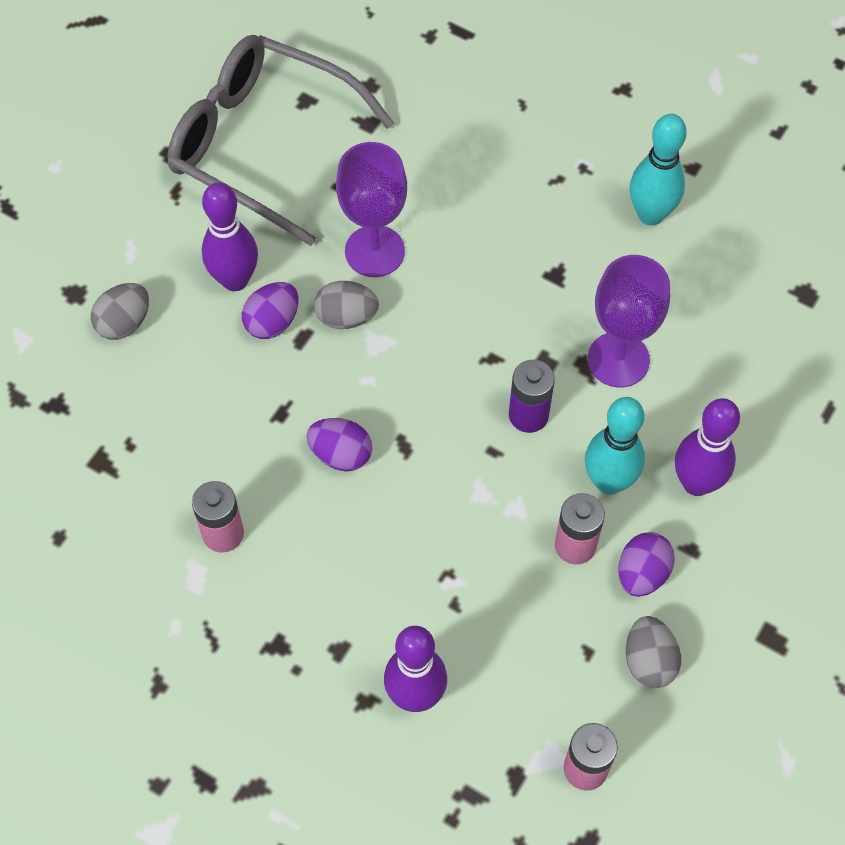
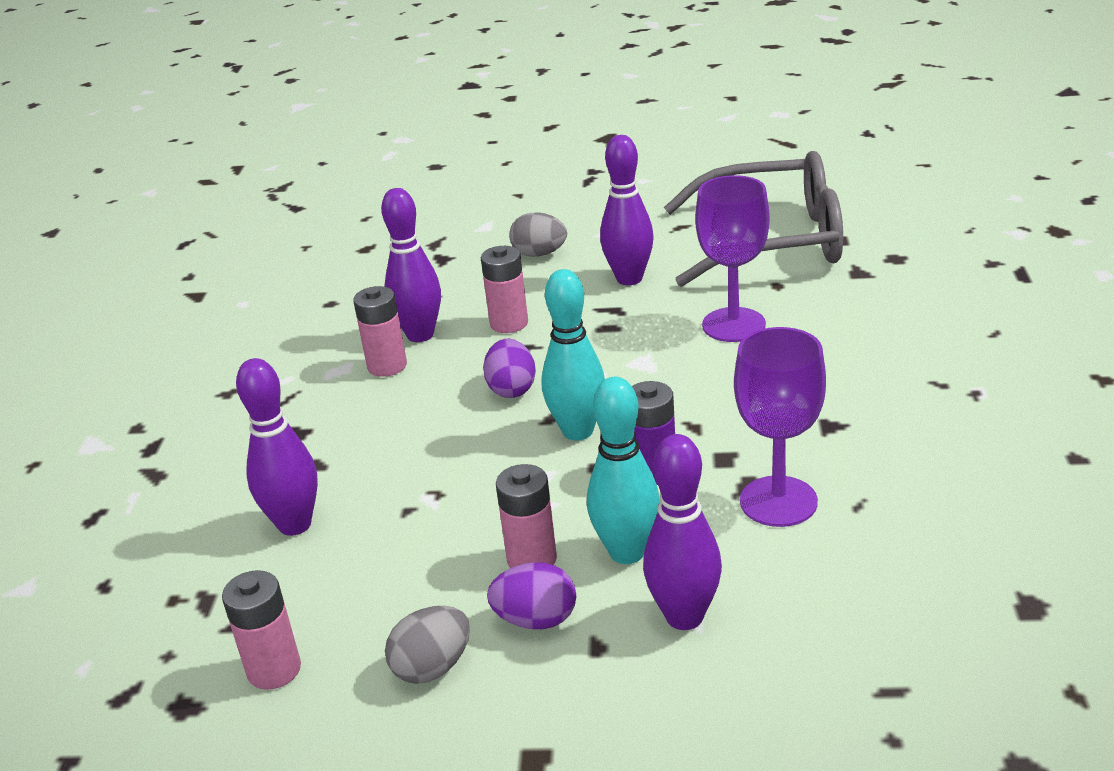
camera: 65 degrees right, 30 degrees down
grey glasses [167,35,394,246] -> grey glasses turned 90 degrees clockwise [664,151,843,287]
purple egg [242,282,299,339] -> none
grey egg [314,281,379,329] -> none
turquoise bowling pin [630,114,687,226] -> turquoise bowling pin moved to [541,269,605,441]
none -> purple bowling pin [381,188,441,342]
none -> pink battery [481,246,528,333]

